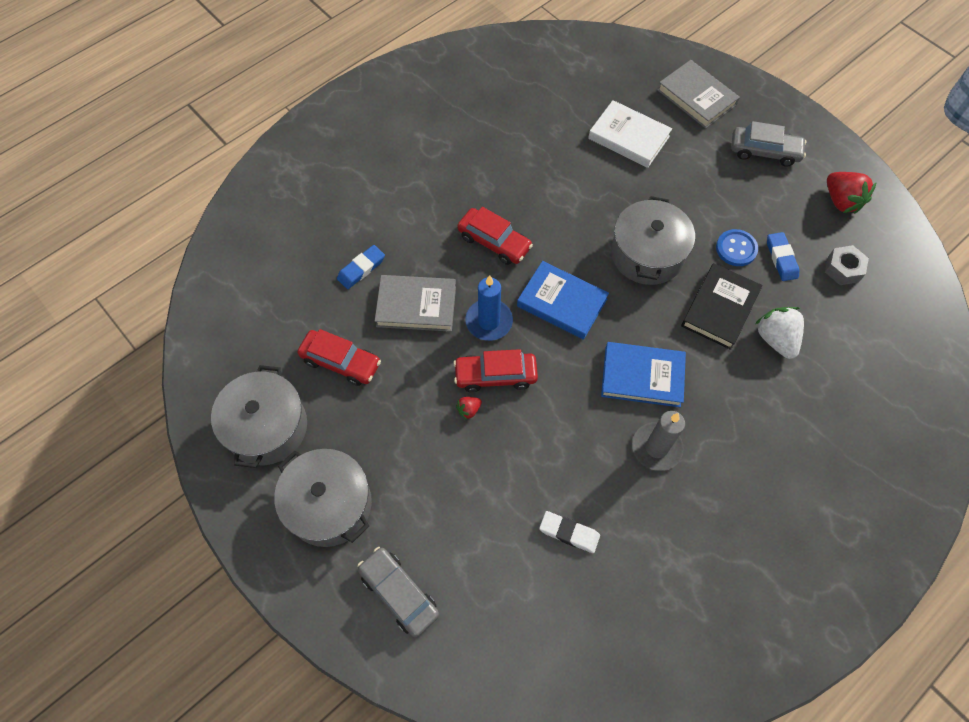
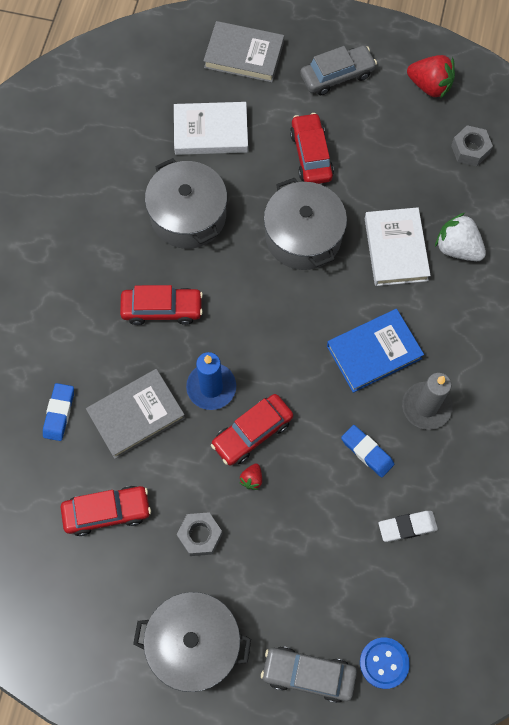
camera: 35 degrees left, 5 degrees up
grey pot [211,365,307,468] -> grey pot moved to [145,158,227,249]
blue book [517,261,609,340] -> none
black book [681,263,763,350] -> white book [365,207,431,286]
blue button [716,229,758,266] -> blue button moved to [360,638,410,689]
blue eraser [767,232,799,281] -> blue eraser moved to [341,425,394,477]
none -> grey nut [177,512,222,556]
none -> red car [290,113,334,184]

